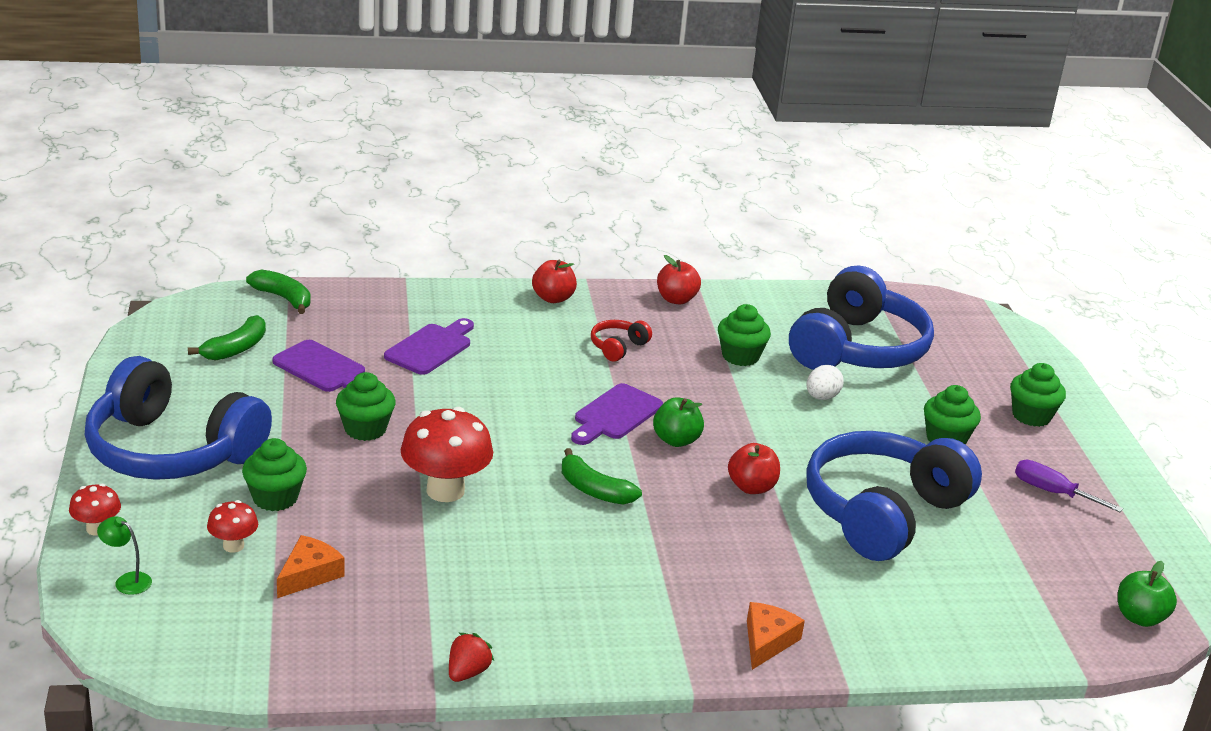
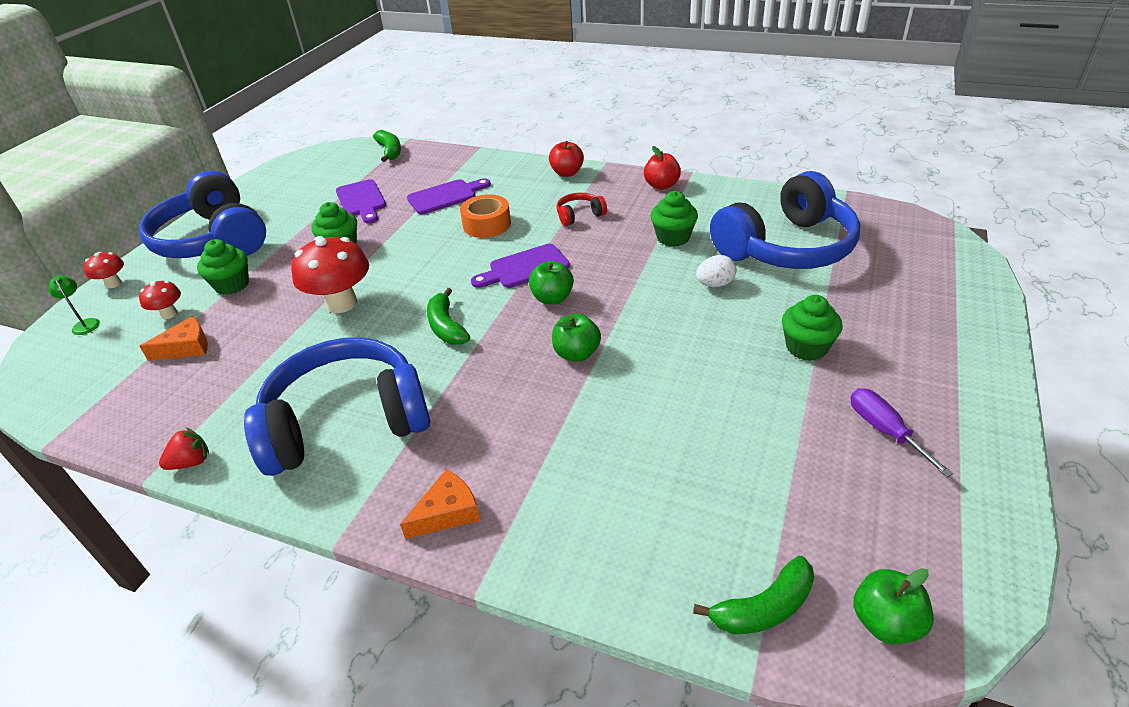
camera: 35 degrees right, 10 degrees up
green banana [188,315,266,361] -> green banana moved to [693,556,814,634]
red apple [728,443,780,494] -> green apple [552,314,601,362]
blue headphones [806,431,982,561] -> blue headphones moved to [244,337,430,476]
green cupcake [1010,363,1066,427] -> none
none -> orange tape [460,195,511,238]

